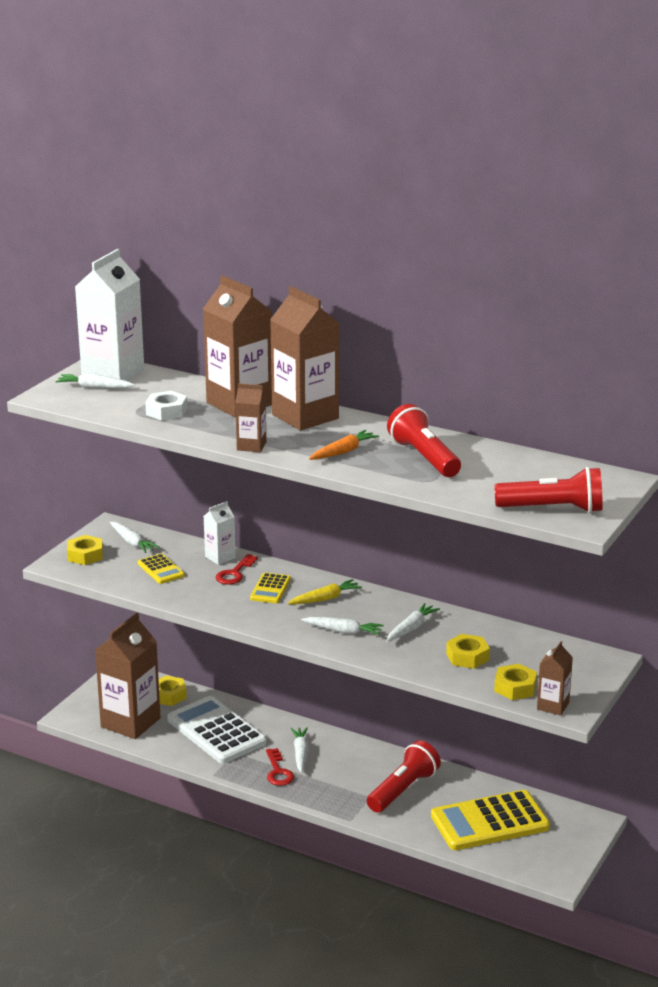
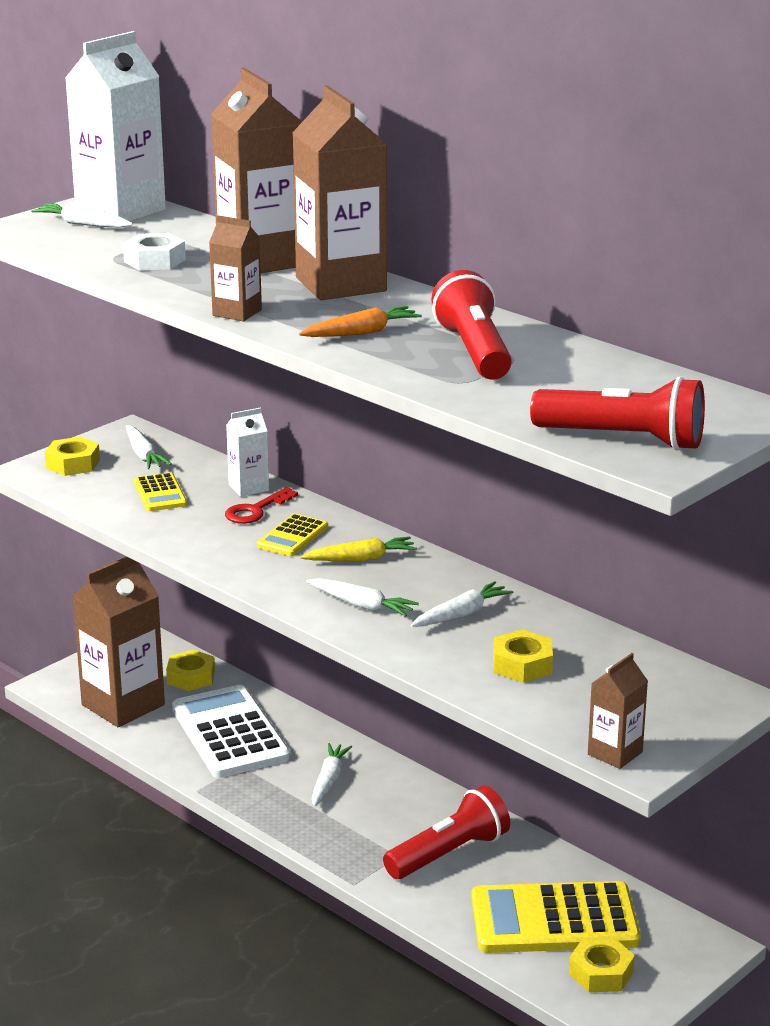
camera: 15 degrees right, 0 degrees up
red key [266,748,294,786] -> none
yellow nut [494,664,537,700] -> yellow nut moved to [569,938,635,992]

